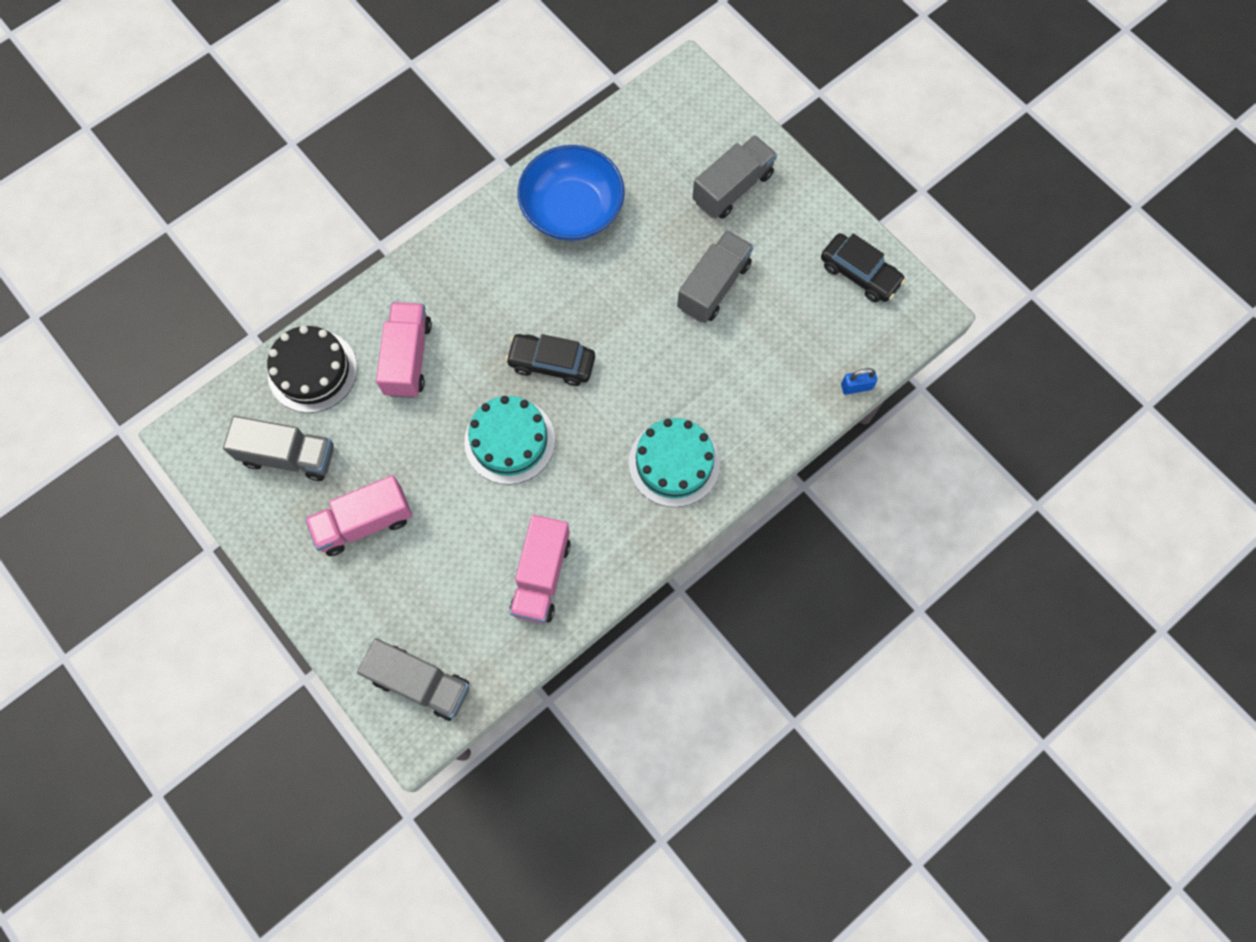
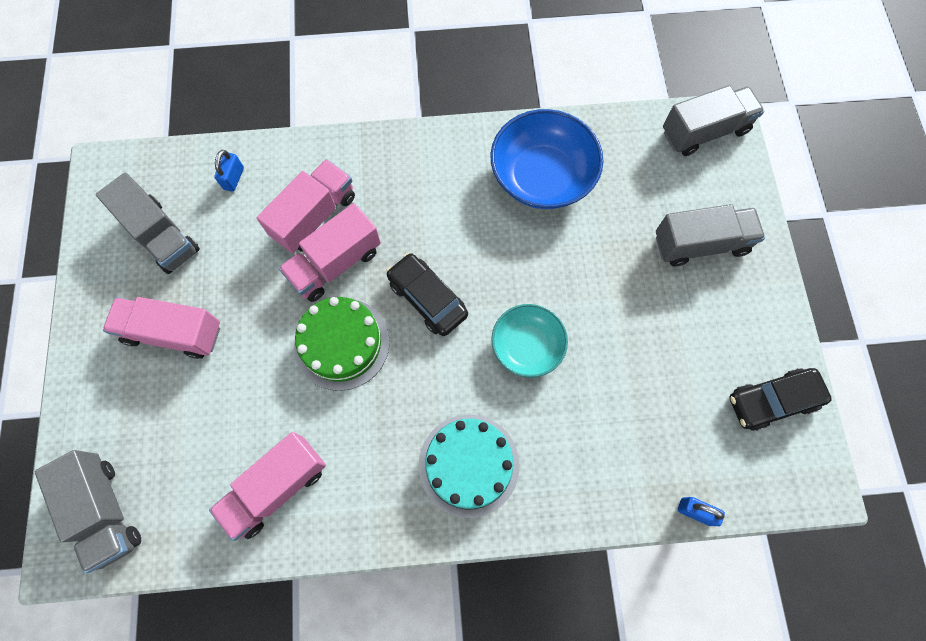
camera: 35 degrees right, 0 degrees up
black cake [267,326,357,413] -> blue padlock [214,150,244,192]
turquoise cake [464,396,555,484] -> green cake [294,297,390,391]
grey truck [677,230,754,323] -> grey truck moved to [663,85,764,156]
black car [821,233,906,302] -> black car turned 90 degrees clockwise [730,368,832,431]
none -> pink truck [279,203,381,302]
none -> turquoise bowl [491,304,568,378]

